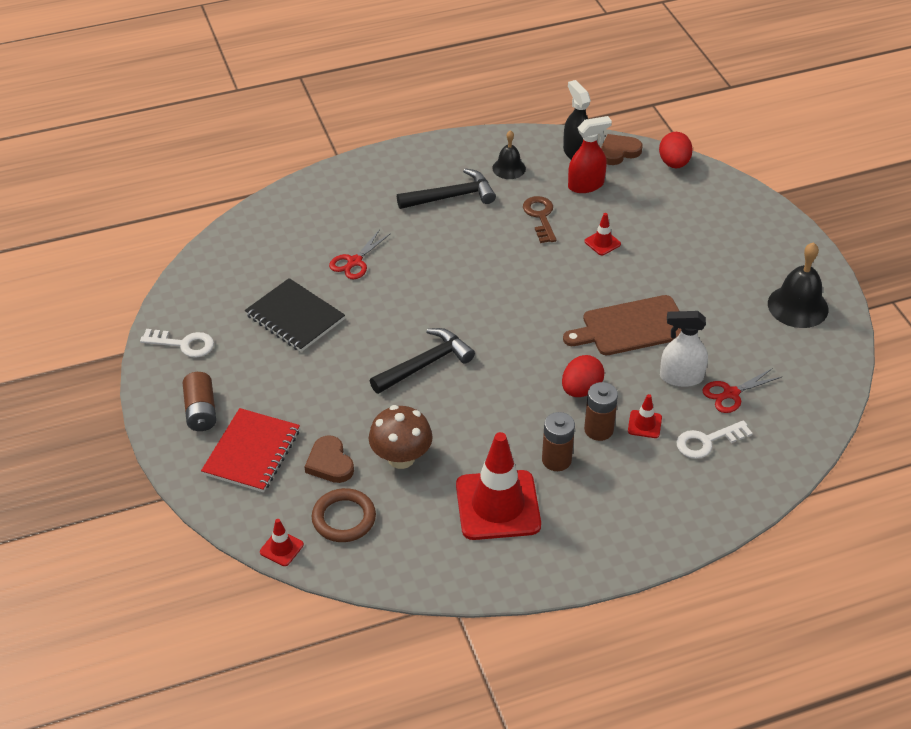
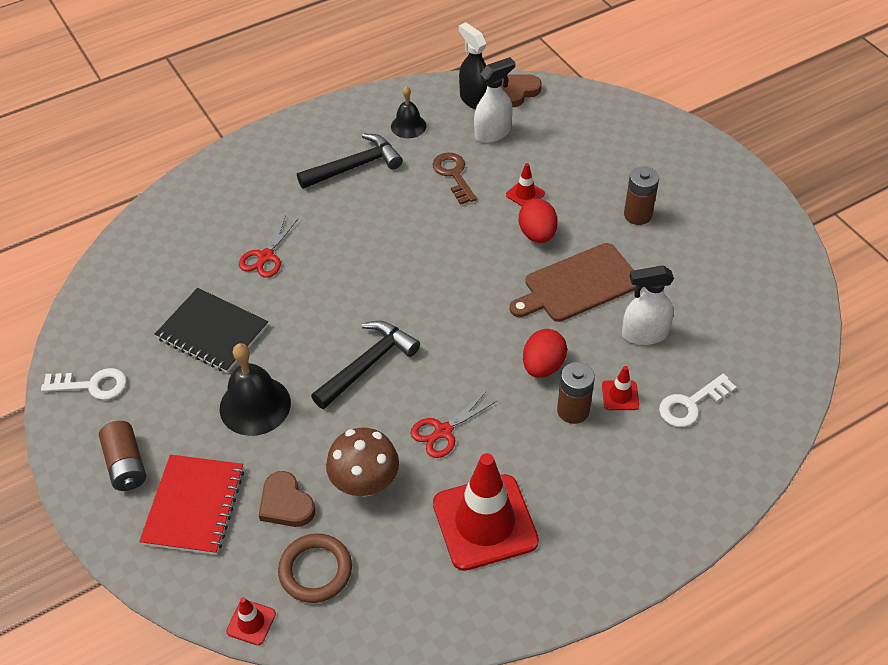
camera: 10 degrees left, 5 degrees up
brown battery [542,412,575,471] -> brown battery moved to [624,167,659,225]
red spray bottle [568,116,612,193] -> white spray bottle [474,57,515,143]
red egg [659,132,693,168] -> red egg moved to [519,199,558,243]
red scissors [702,368,782,413] -> red scissors moved to [410,391,498,458]
black bell [768,242,828,328] -> black bell moved to [220,343,291,436]

